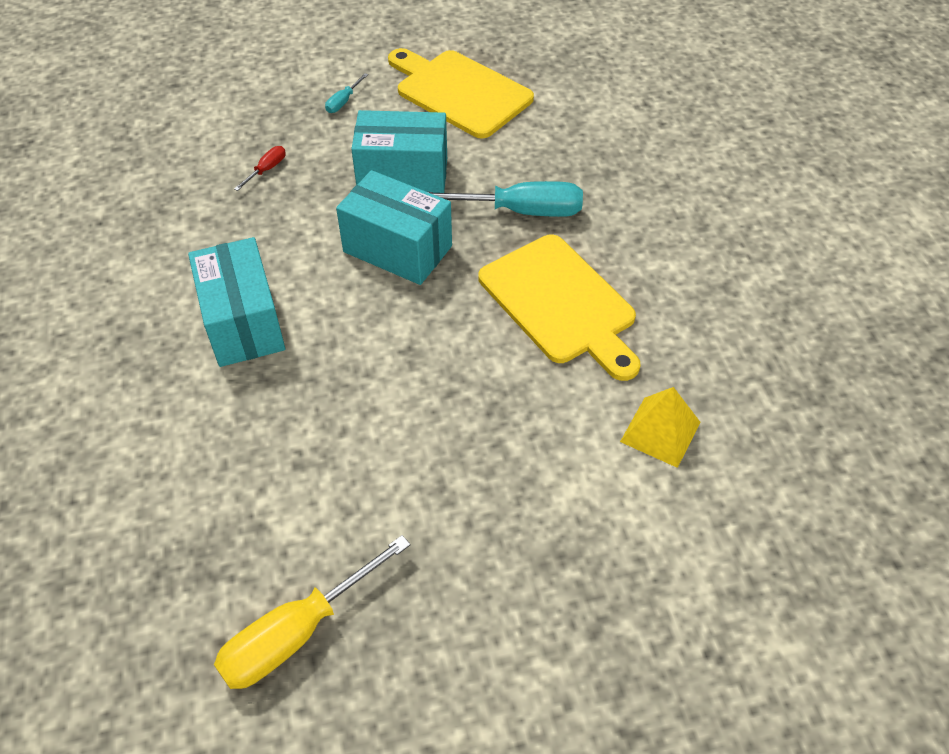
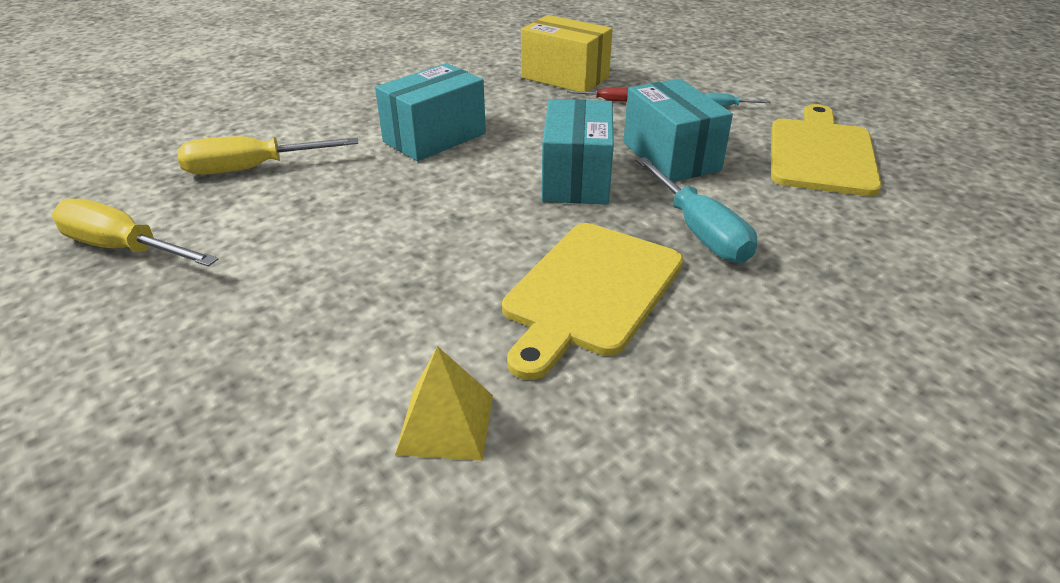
camera: 65 degrees right, 15 degrees down
none -> yellow screwdriver [178,136,358,175]
none -> yellow box [521,15,613,92]

